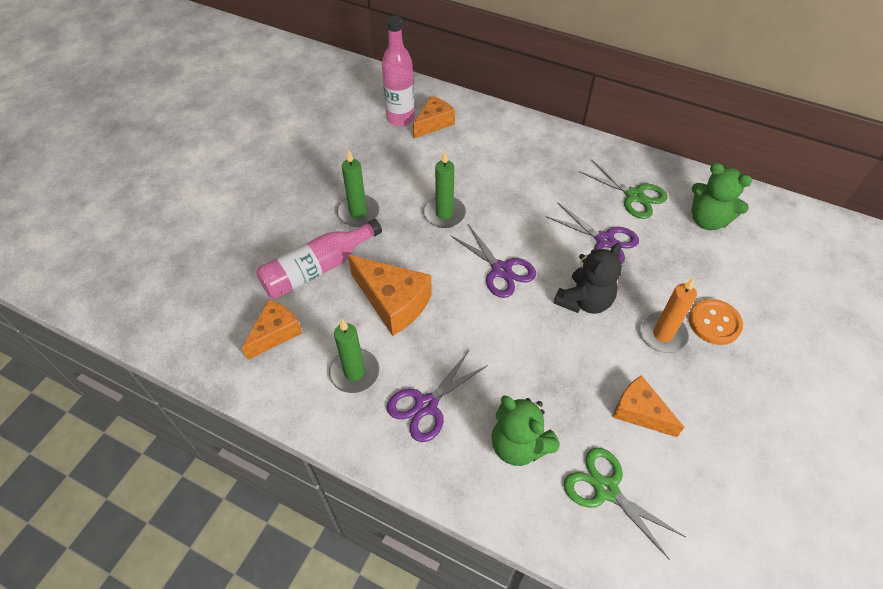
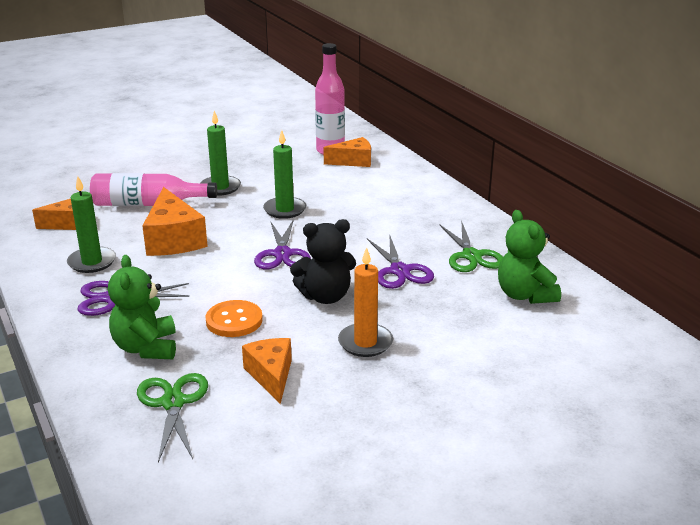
camera: 35 degrees right, 25 degrees down
orange button [689,299,743,345] -> orange button moved to [205,300,263,337]

